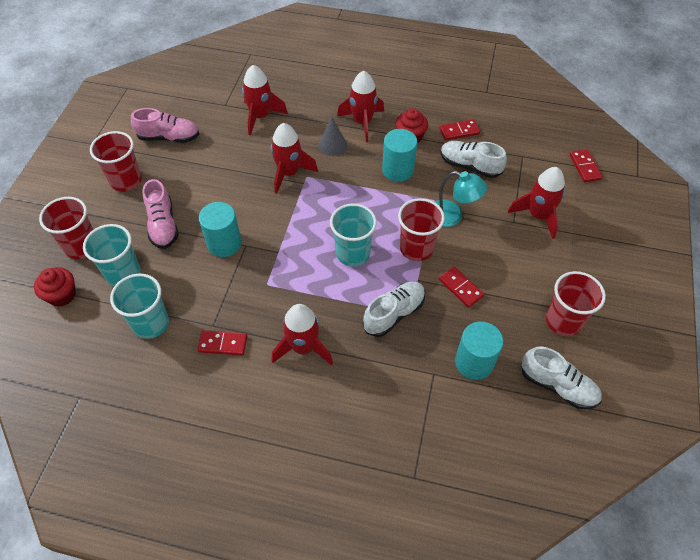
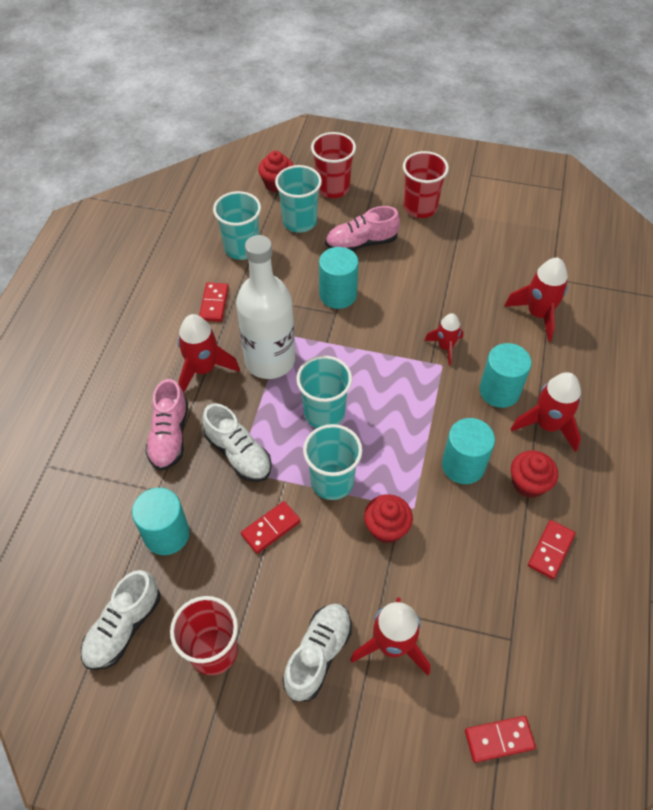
camera: 90 degrees right, 0 degrees up
pink shoe [131,108,199,143] -> pink shoe moved to [145,379,188,471]
red rocket [271,123,318,194] -> red rocket [424,313,464,366], size x0.63
grey cone [318,117,347,156] -> turquoise cylinder [479,343,532,408]
red cup [398,198,445,261] -> turquoise cup [303,424,363,500]
turquoise lamp [435,171,487,227] -> red cupcake [364,494,413,543]
red domino [439,119,480,141] -> red domino turned 45 degrees clockwise [528,520,575,579]
white shoe [440,141,507,178] -> white shoe moved to [283,604,352,701]
none -> white bottle [236,235,295,379]

